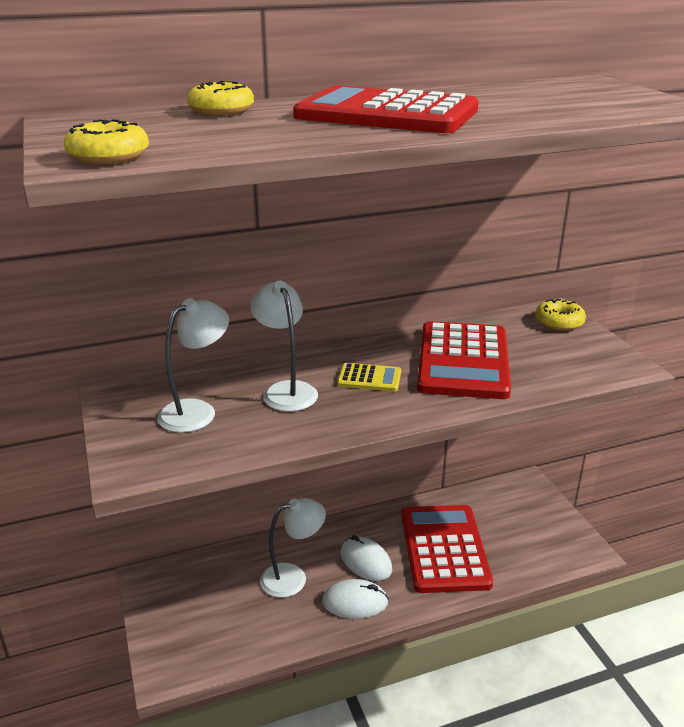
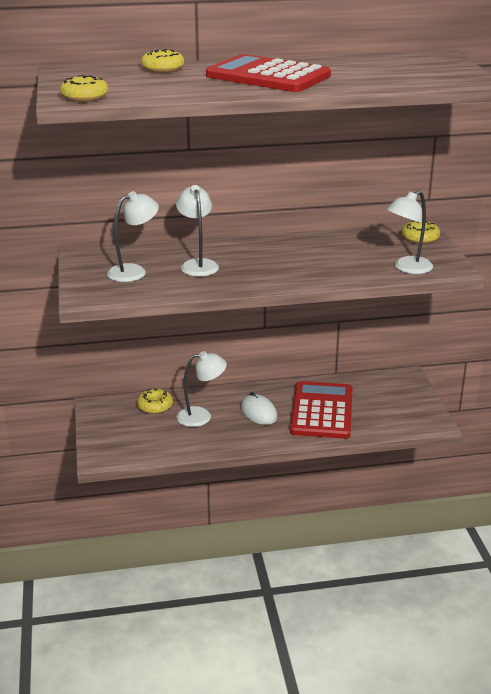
camera: 10 degrees right, 0 degrees up
white mouse [322,579,389,619] -> none
yellow calculator [337,363,401,391] -> none
red calculator [417,321,511,399] -> none
none -> yellow donut [137,388,173,414]
none -> white lamp [387,190,433,274]

